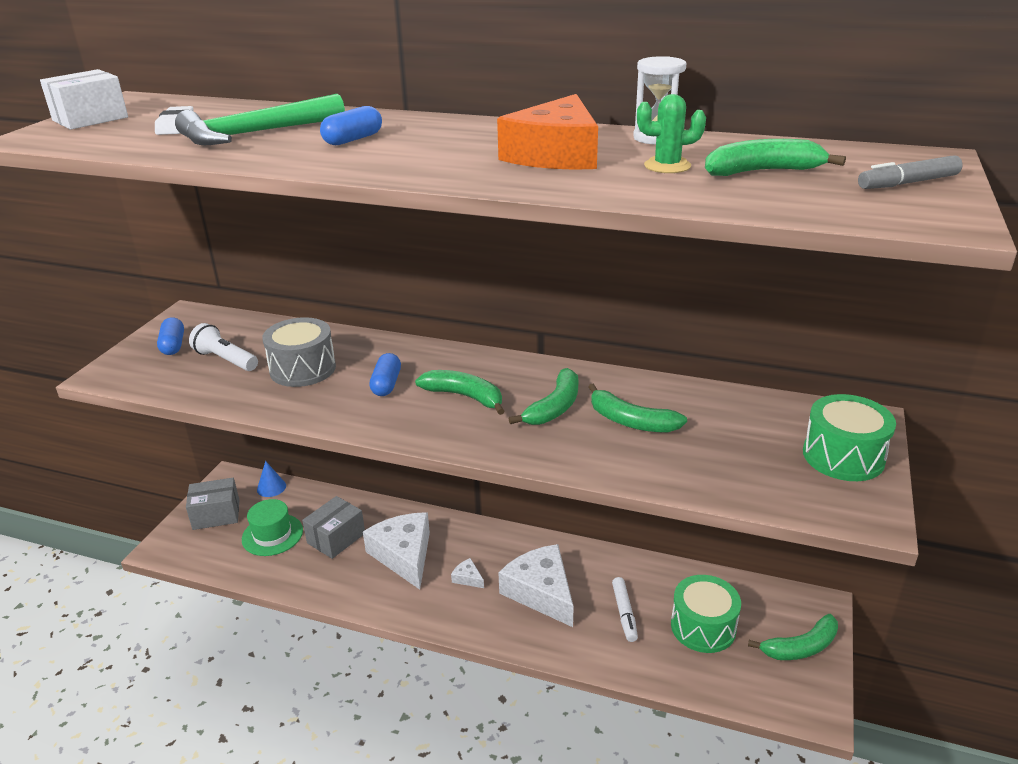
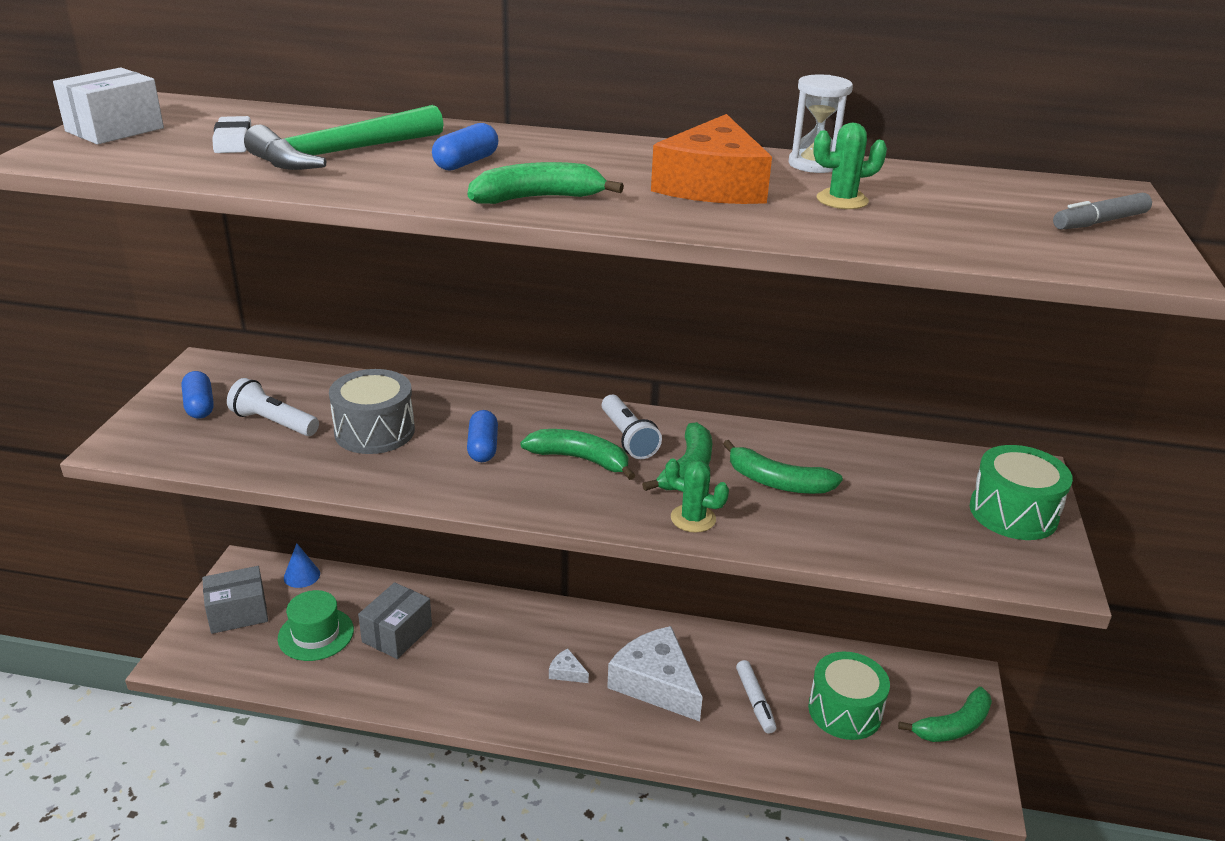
camera: 10 degrees left, 0 degrees up
white cheese [363,512,430,590] -> none
green banana [705,139,846,176] -> green banana moved to [468,162,624,204]
none -> white flashlight [602,395,662,459]
none -> green cactus [665,459,729,533]

